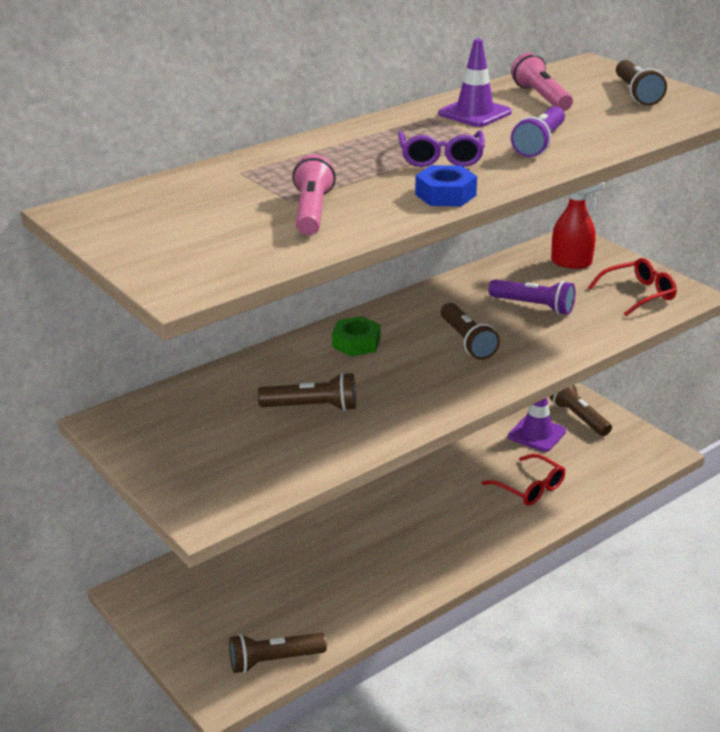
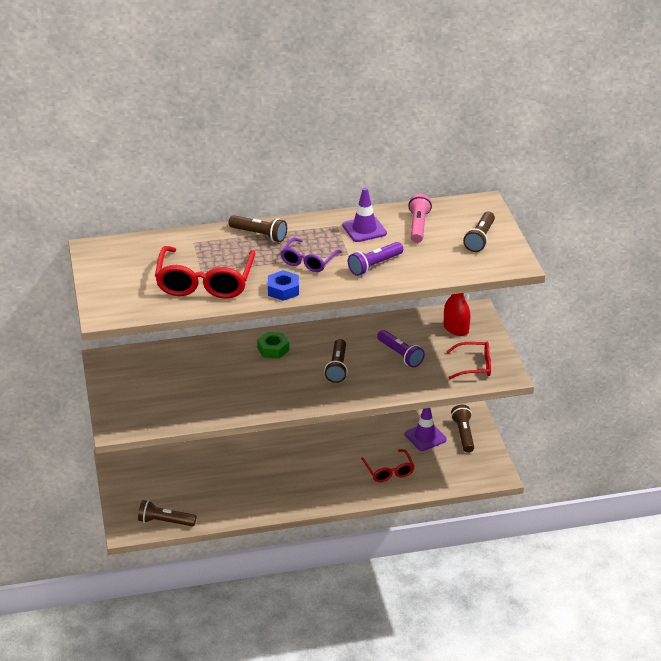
camera: 25 degrees right, 5 degrees up
brown flashlight [258,372,356,411] -> brown flashlight moved to [229,215,287,242]
pink flashlight [292,154,336,235] -> red glasses [155,246,255,299]

